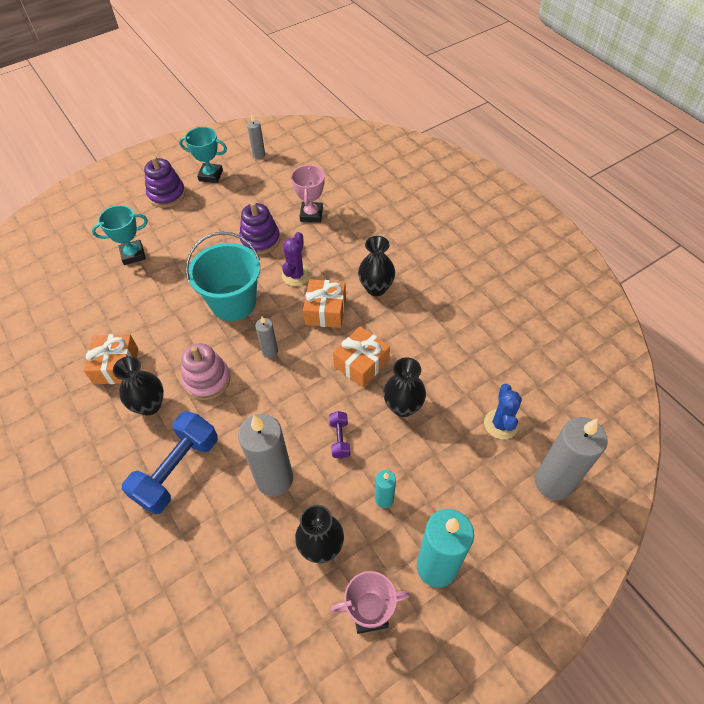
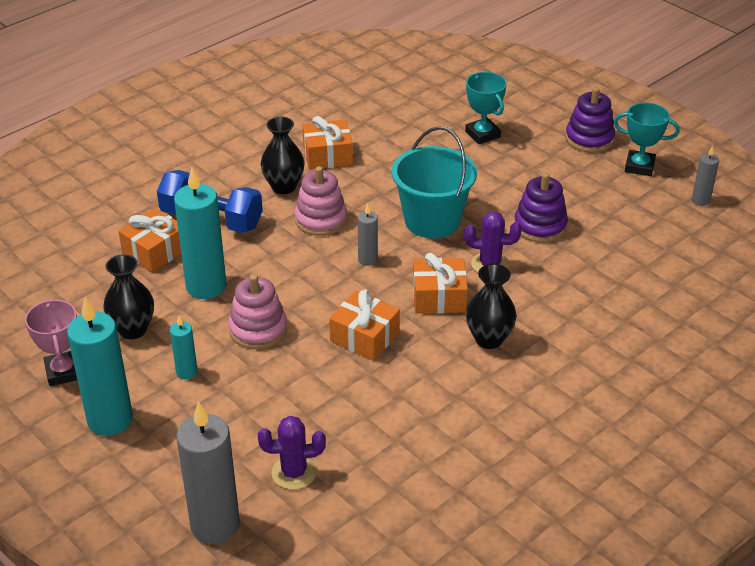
camera: 80 degrees right, 15 degrees down
turquoise trophy [179,127,227,183] -> turquoise trophy turned 75 degrees counterclockwise [614,103,680,176]
grey candle [238,414,293,496] -> turquoise candle [174,167,226,299]
pink trophy [291,164,325,222] -> none
purple dumbbell [329,411,351,459] -> pink stacking toy [228,274,287,349]
black vase [383,357,426,417] -> none
blue cactus [484,384,522,439] -> purple cactus [258,416,326,490]
none -> orange gift [118,208,181,273]

